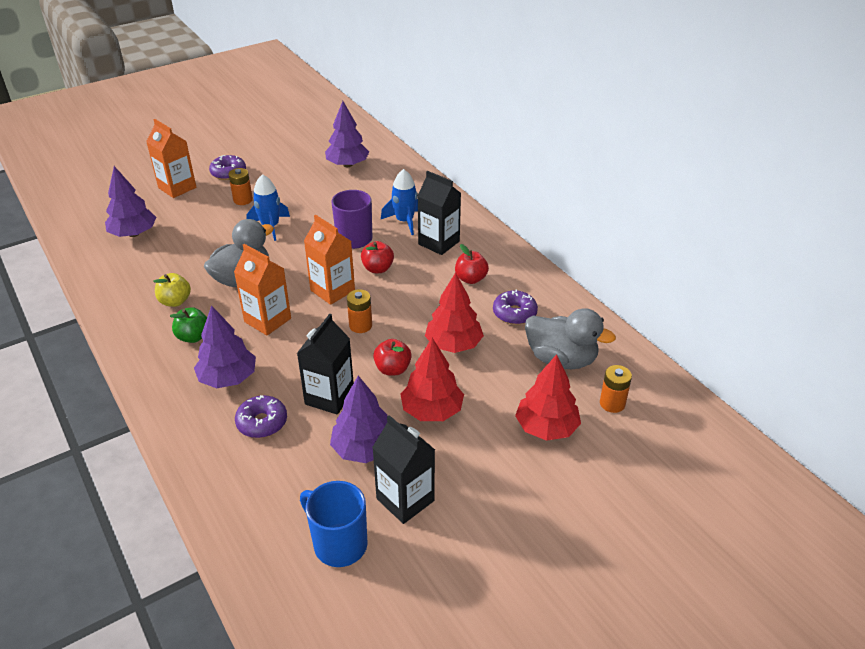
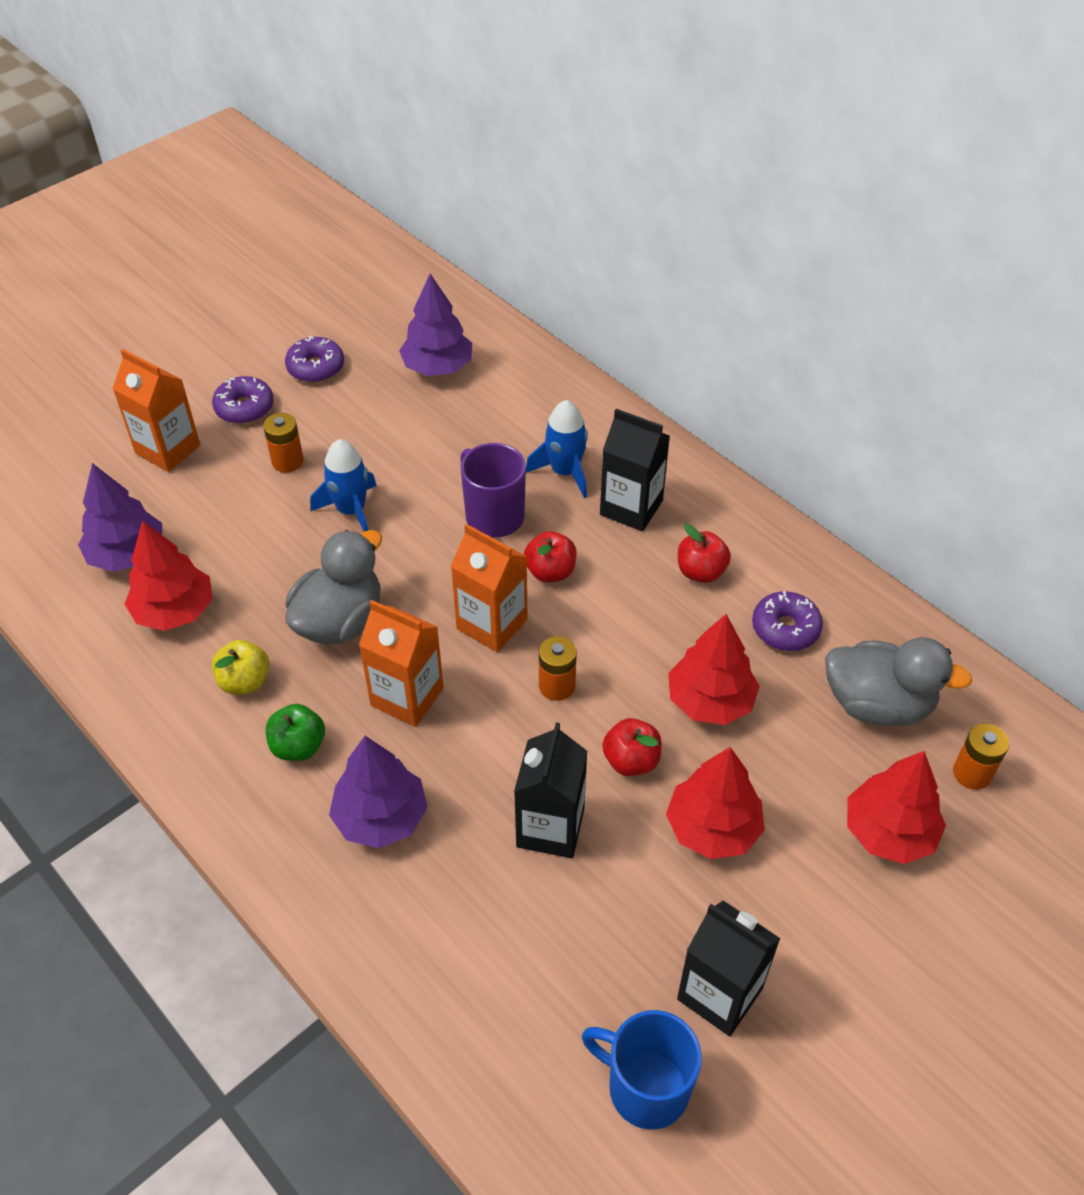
camera: 10 degrees left, 10 degrees up
purple donut [235,395,287,438] -> purple donut moved to [285,336,344,383]
purple tree [330,376,388,463] -> none
none -> red tree [125,521,212,631]

